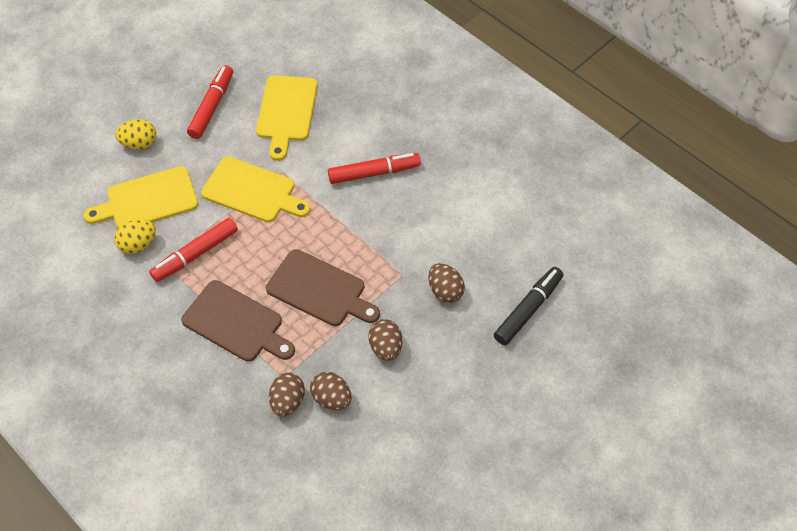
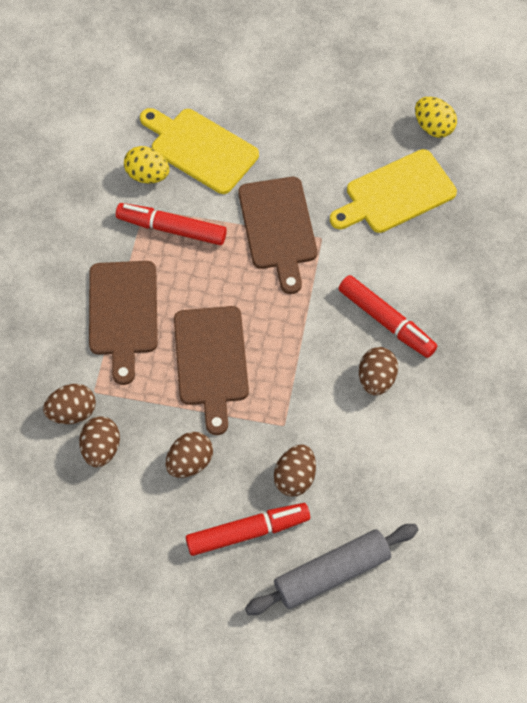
camera: 55 degrees right, 5 degrees up
yellow egg [115,119,156,149] -> yellow egg moved to [415,97,457,138]
red marker [187,65,233,139] -> red marker moved to [186,503,310,556]
yellow cutting board [201,156,311,222] -> brown cutting board [238,177,317,294]
black marker [494,267,564,345] -> grey rolling pin [245,524,418,615]
none -> brown egg [359,347,398,396]

